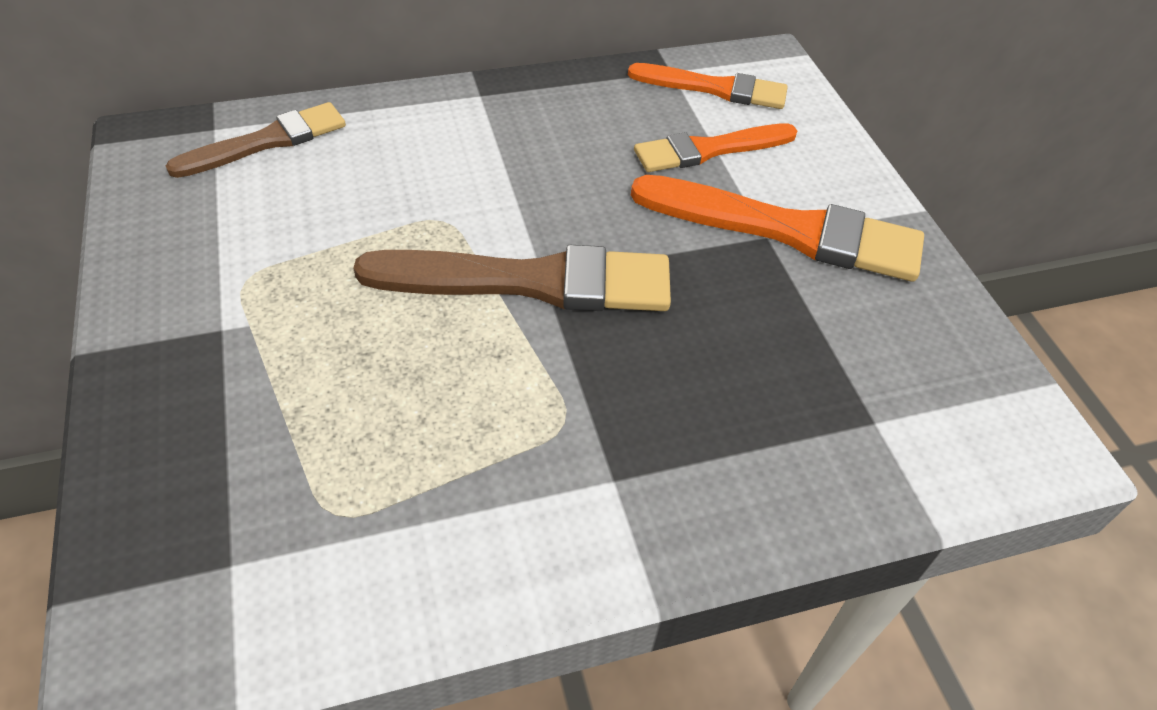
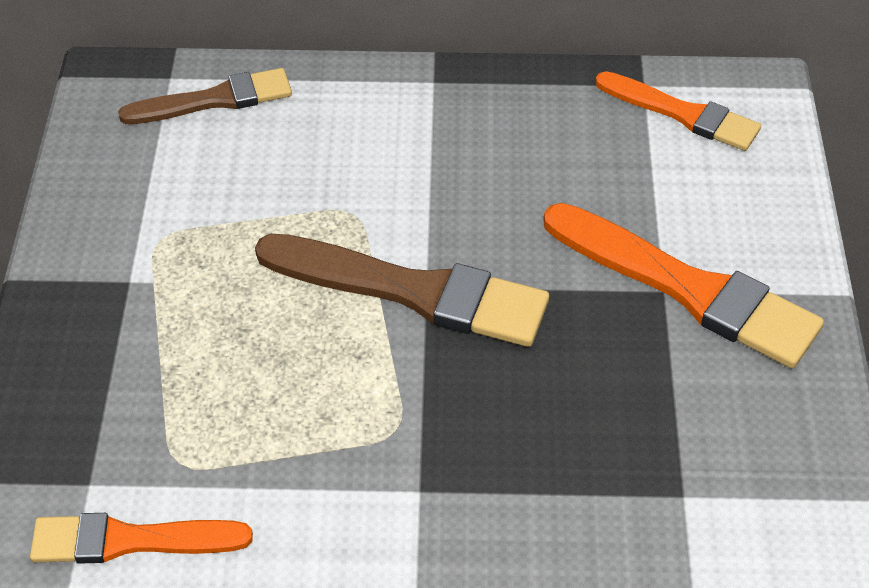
camera: 20 degrees right, 0 degrees up
orange brush [634,123,797,172] -> orange brush moved to [30,513,253,564]

